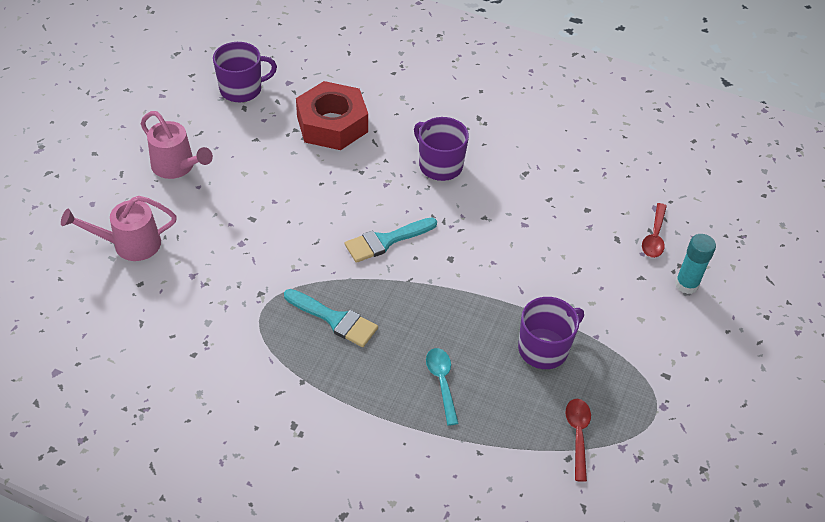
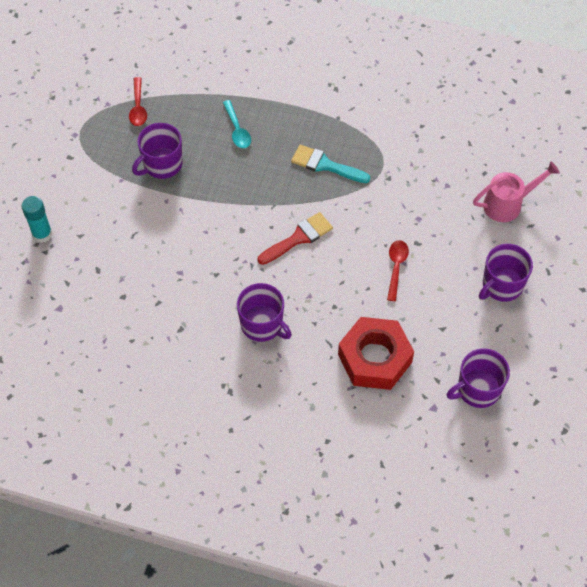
camera: 175 degrees right, 10 degrees up
pink watering can [141,111,213,179] -> purple mug [479,244,533,302]
turquoise brush [345,217,437,263] -> red brush [257,212,333,265]
red spoon [642,203,667,258] -> red spoon moved to [387,240,409,301]

